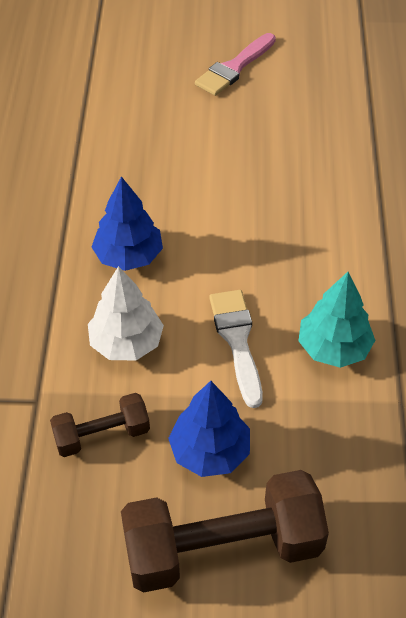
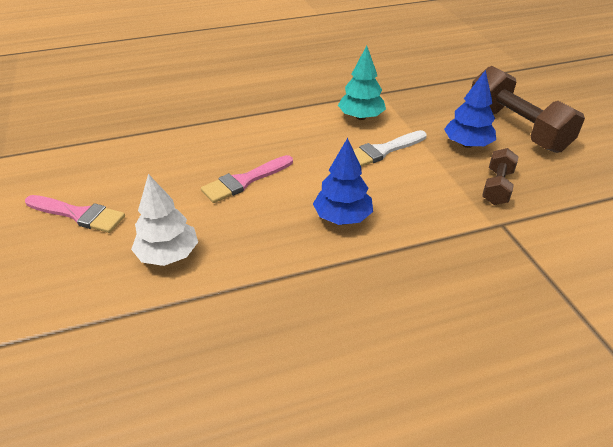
camera: 110 degrees left, 10 degrees down
brown dumbbell [50,393,150,457] -> brown dumbbell turned 60 degrees clockwise [482,148,519,205]
white tree [88,266,164,361] -> white tree moved to [131,174,198,266]
none -> pink brush [201,155,293,203]

